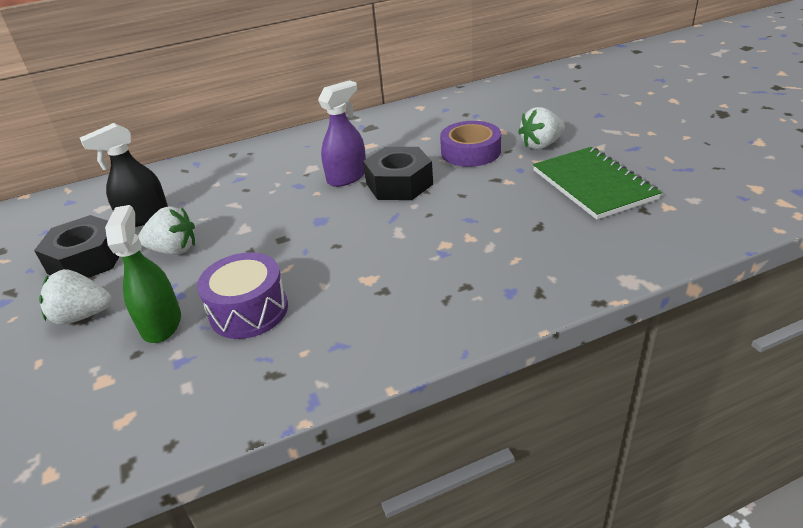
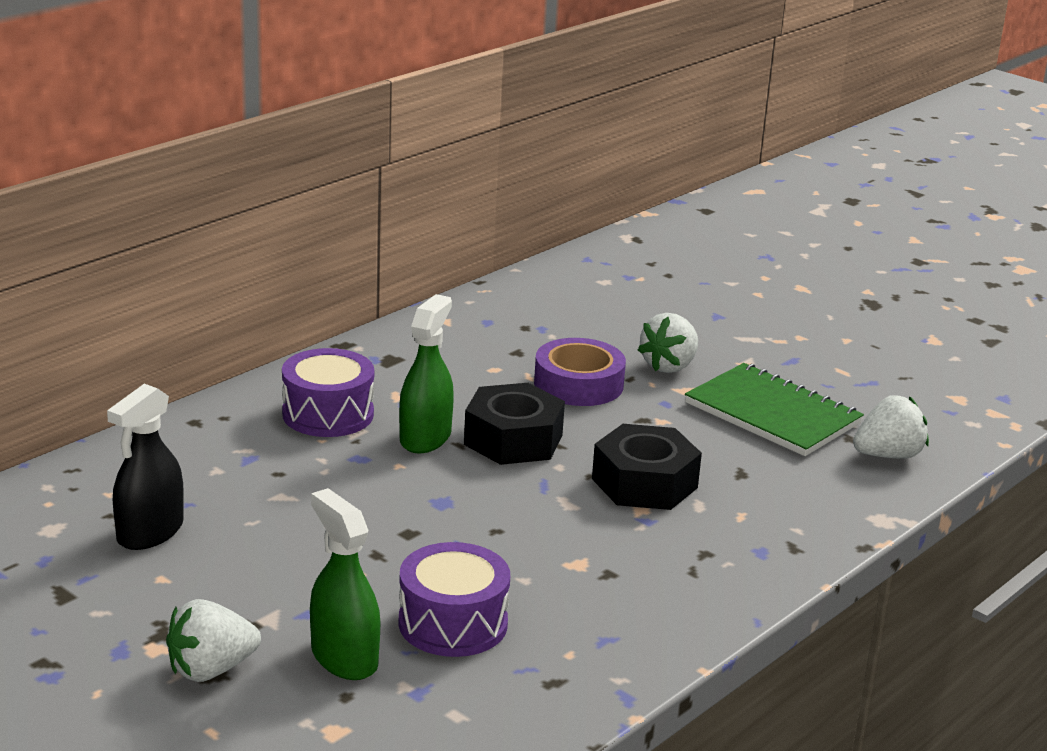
camera: 30 degrees left, 10 degrees down
black nut [34,215,120,278] -> black nut moved to [592,424,702,510]
white strawberry [138,206,195,255] -> white strawberry moved to [853,395,929,458]
purple spray bottle [318,80,366,187] -> green spray bottle [399,294,454,453]
none -> purple drum [282,348,374,437]

